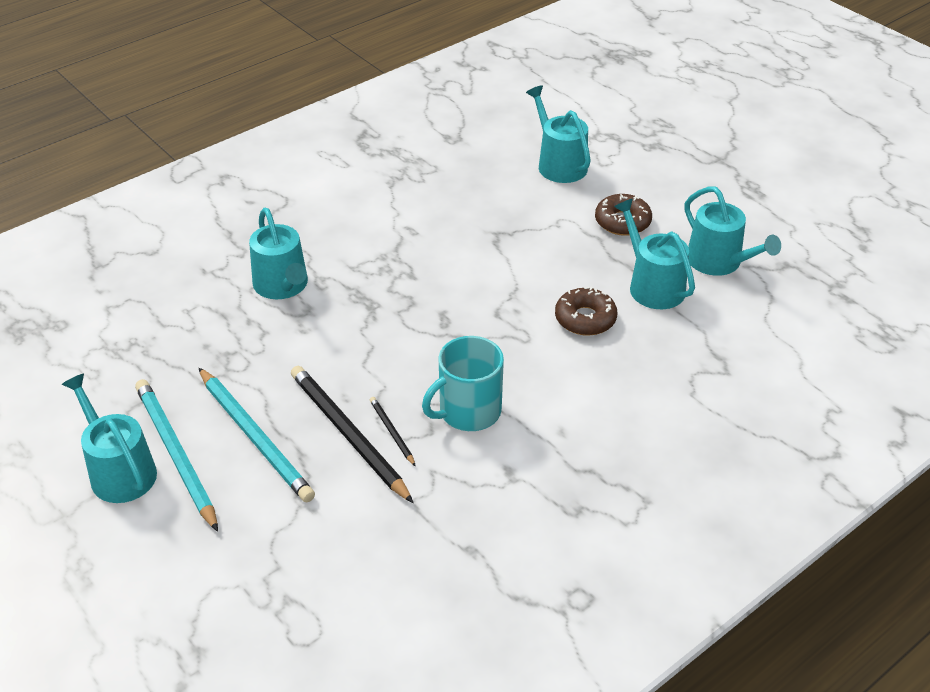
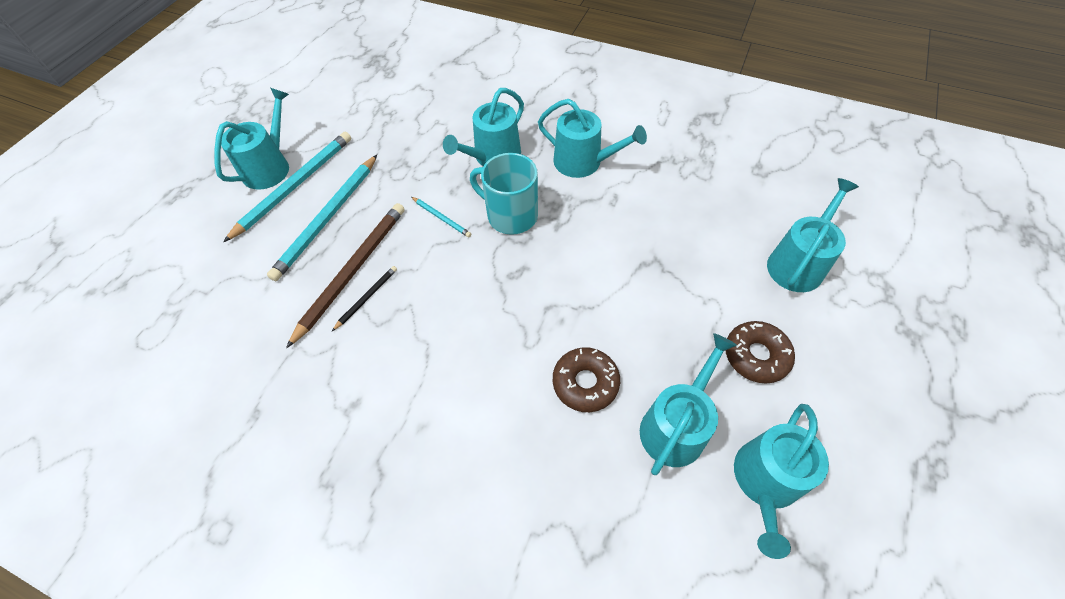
camera: 65 degrees right, 15 degrees up
black pencil [291,366,413,503] -> brown pencil [286,203,405,348]
turquoise mug [422,336,504,431] -> turquoise mug moved to [470,153,538,235]
none -> turquoise pencil [411,197,471,237]
none -> turquoise watering can [538,99,647,178]

